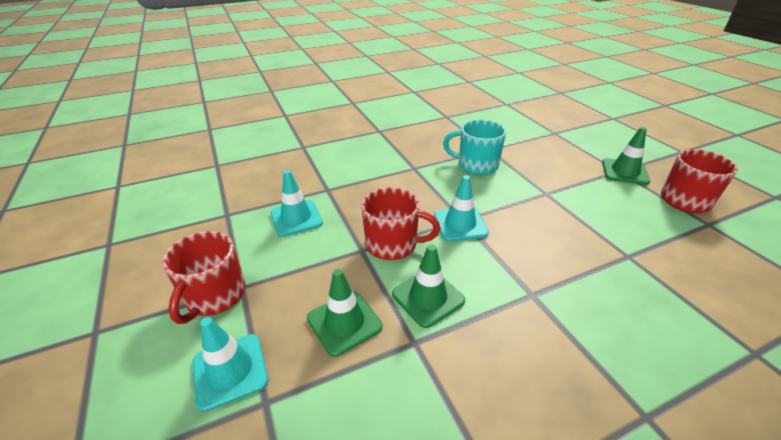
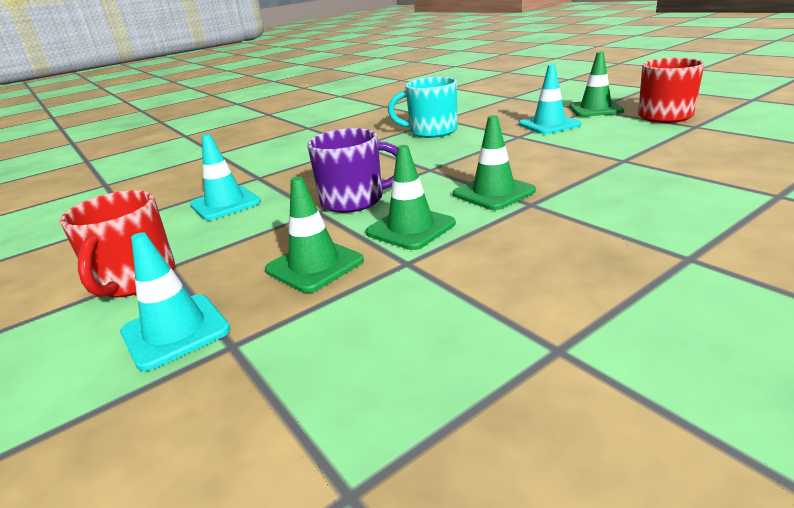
camera: 10 degrees left, 10 degrees down
red mug [361,187,441,260] -> purple mug [307,128,397,213]
turquoise traffic cone [434,175,489,242] -> turquoise traffic cone moved to [519,64,581,134]
none -> green traffic cone [453,115,536,210]

